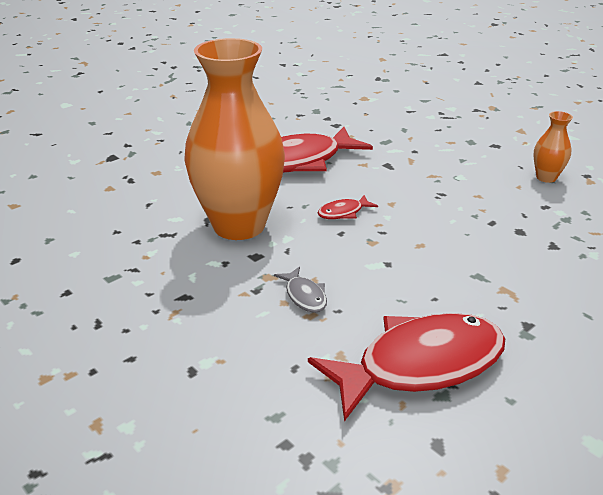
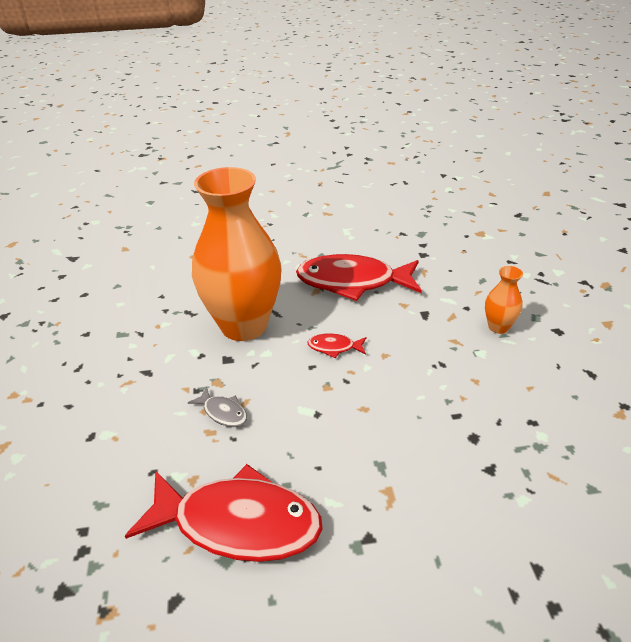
camera: 35 degrees right, 5 degrees up
grey fish [274,267,327,313] -> grey fish turned 60 degrees counterclockwise [188,387,247,427]
orange vase [533,111,573,183] -> orange vase moved to [485,266,523,334]

